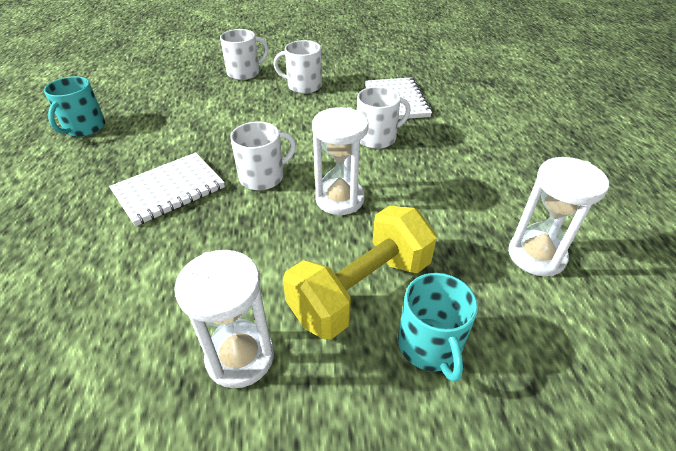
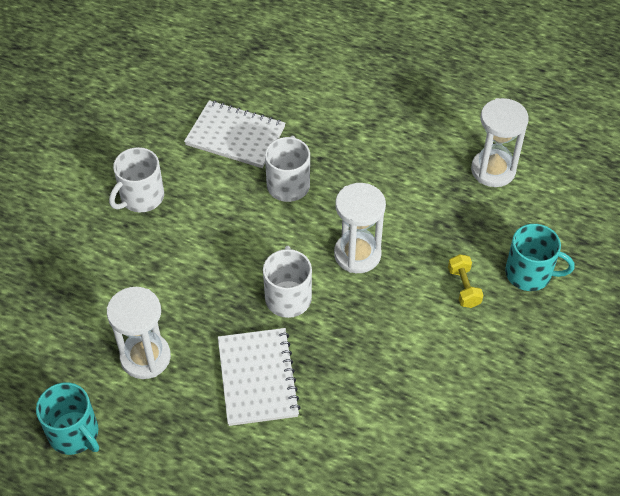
camera: 60 degrees left, 10 degrees up
white hourglass [174,250,274,388] -> white hourglass moved to [107,287,171,379]
white mug [220,29,269,80] -> none
yellow dumbbell [283,206,437,340] -> yellow dumbbell [448,254,483,308], size x0.43

